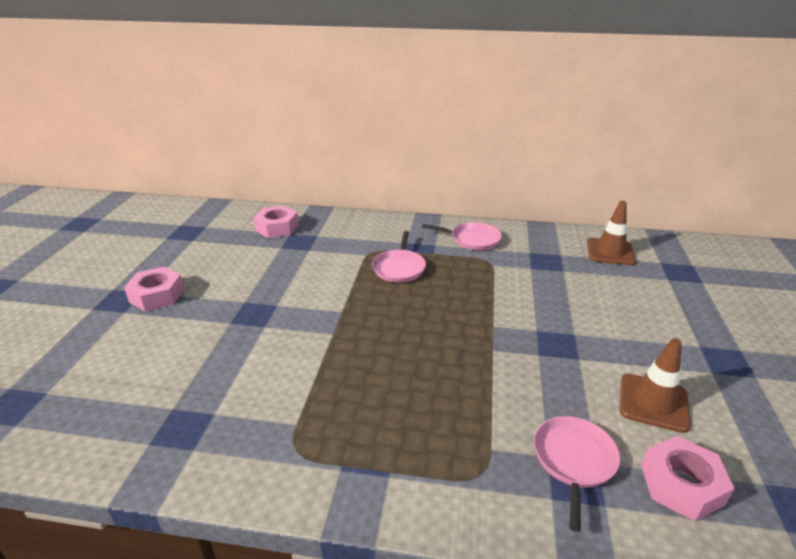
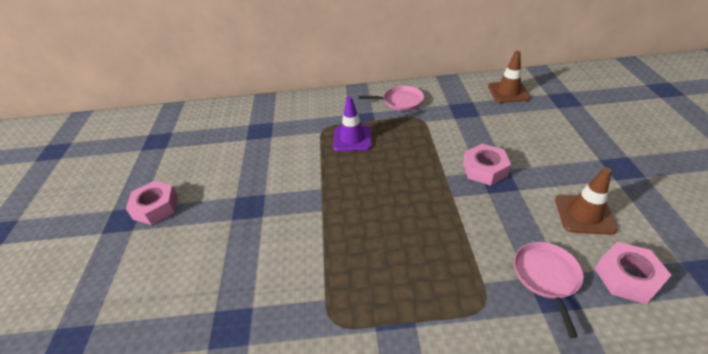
camera: 10 degrees left, 10 degrees up
pink nut [253,205,299,238] -> pink nut moved to [463,144,511,185]
pink pan [372,231,426,282] -> purple traffic cone [333,96,371,152]

